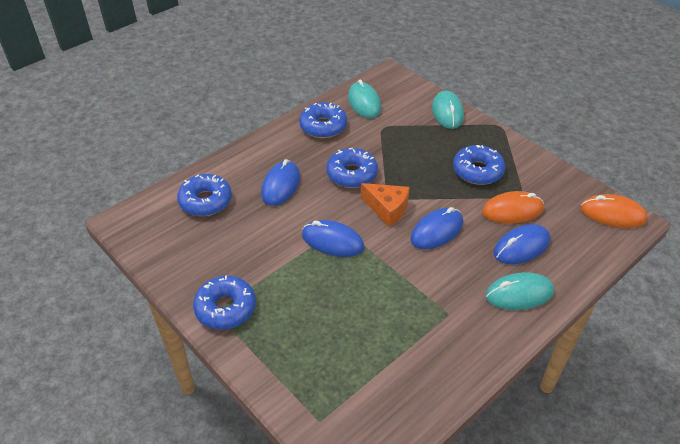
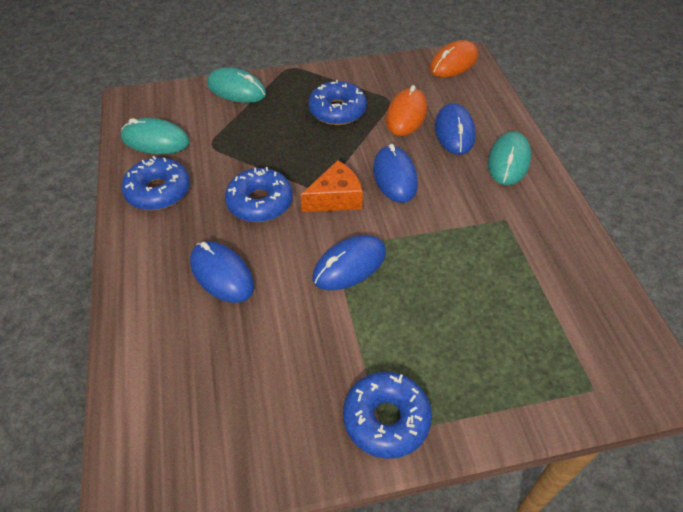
camera: 60 degrees left, 5 degrees up
blue donut [177,174,232,216] -> none

